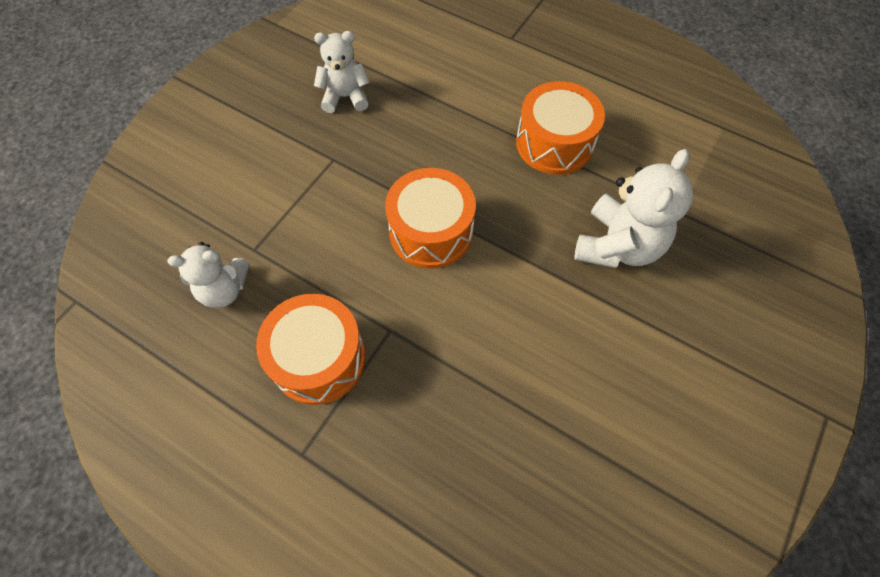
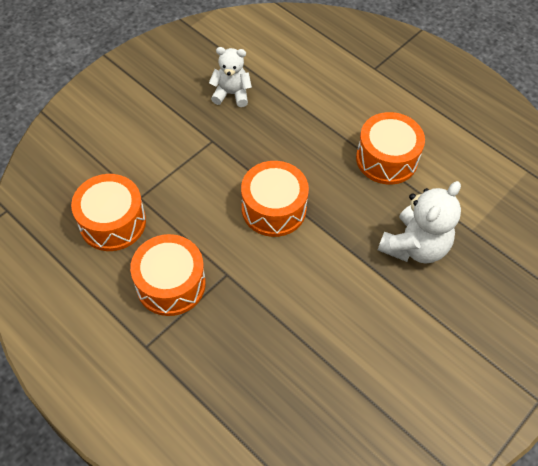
camera: 10 degrees right, 5 degrees down
white teddy bear [167,242,249,308] -> orange drum [71,174,146,251]

